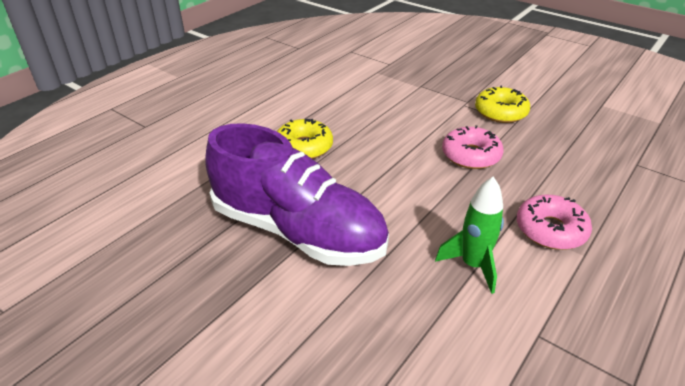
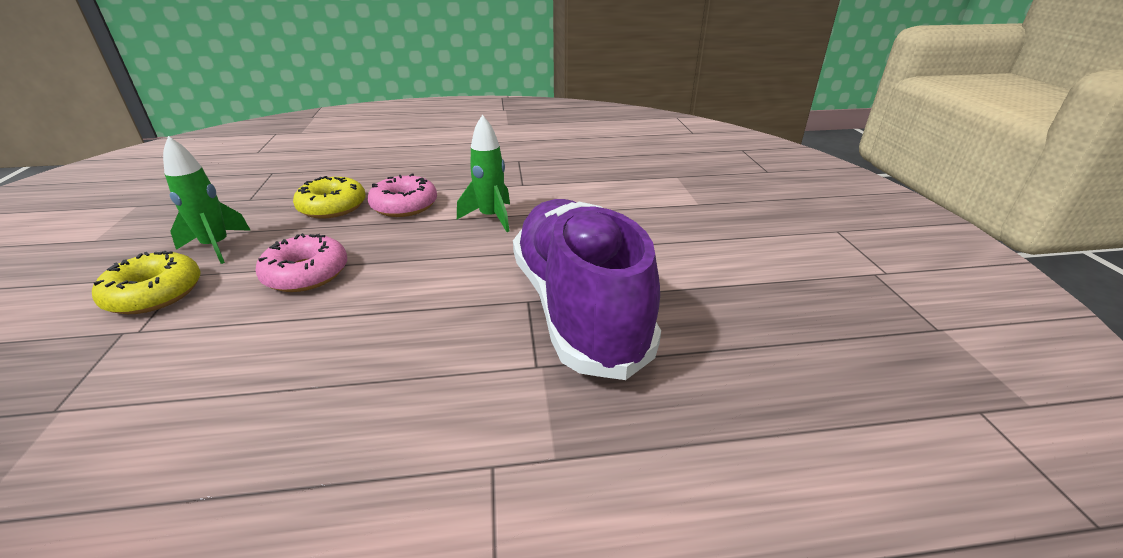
camera: 135 degrees left, 5 degrees down
yellow donut [277,119,333,159] -> yellow donut moved to [293,176,366,219]
none -> green rocket [163,136,251,264]

